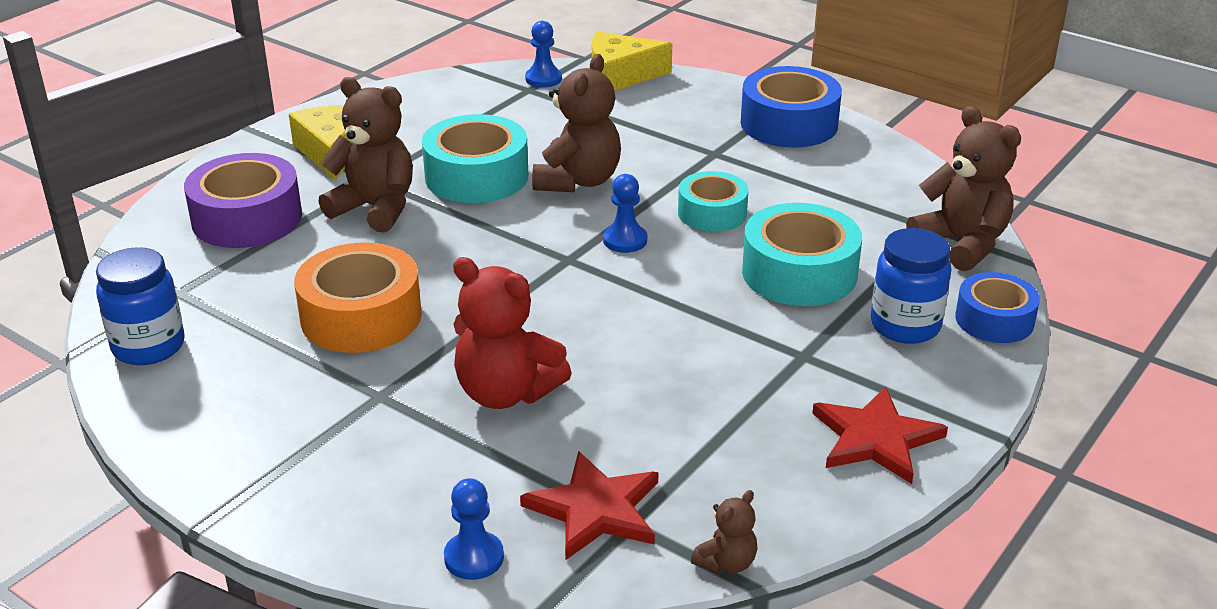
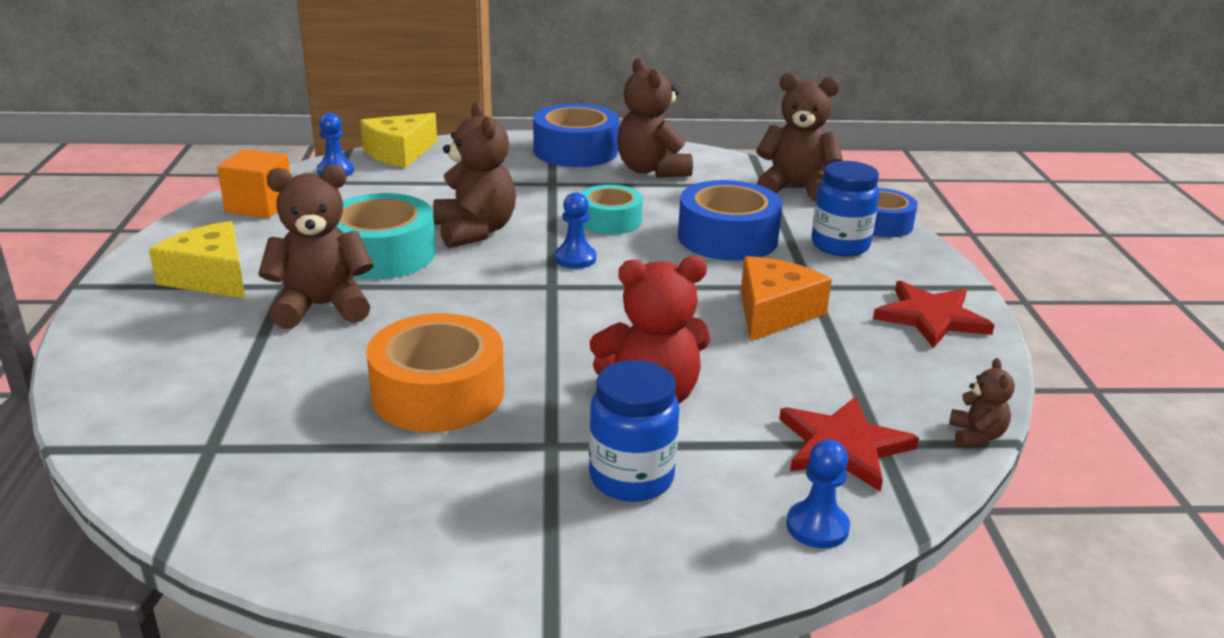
camera: 40 degrees left, 5 degrees down
blue jar [96,247,185,365] -> blue jar moved to [589,360,679,502]
purple tape [184,153,302,248] -> none
turquoise tape [742,203,862,306] -> blue tape [678,180,783,261]
none -> orange cube [217,149,290,218]
none -> brown teddy bear [617,58,693,178]
none -> orange cheese [741,256,832,341]

